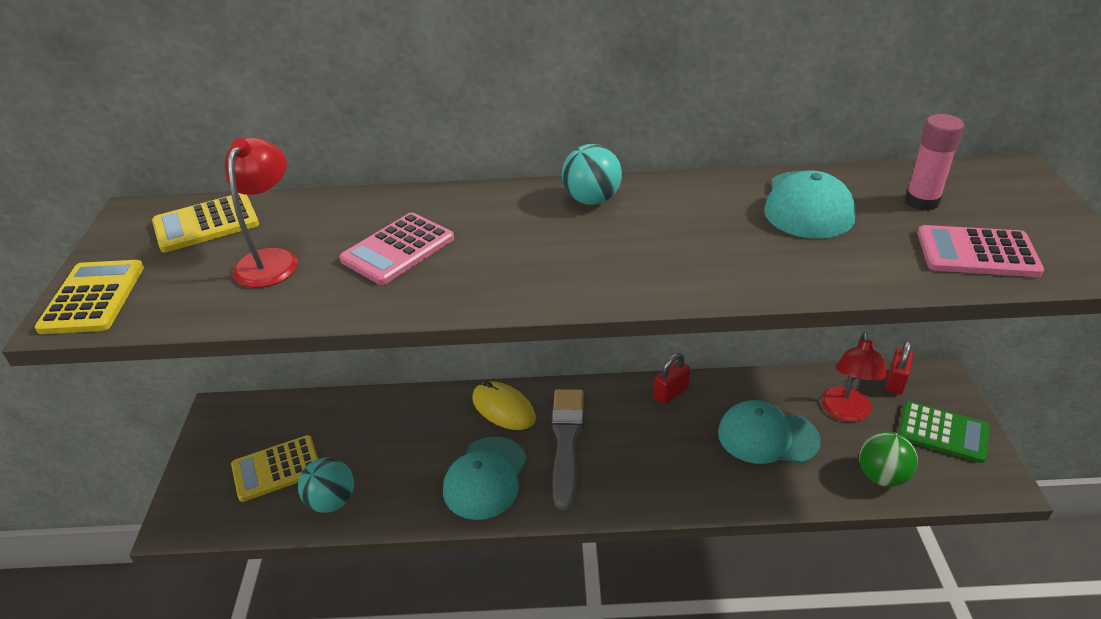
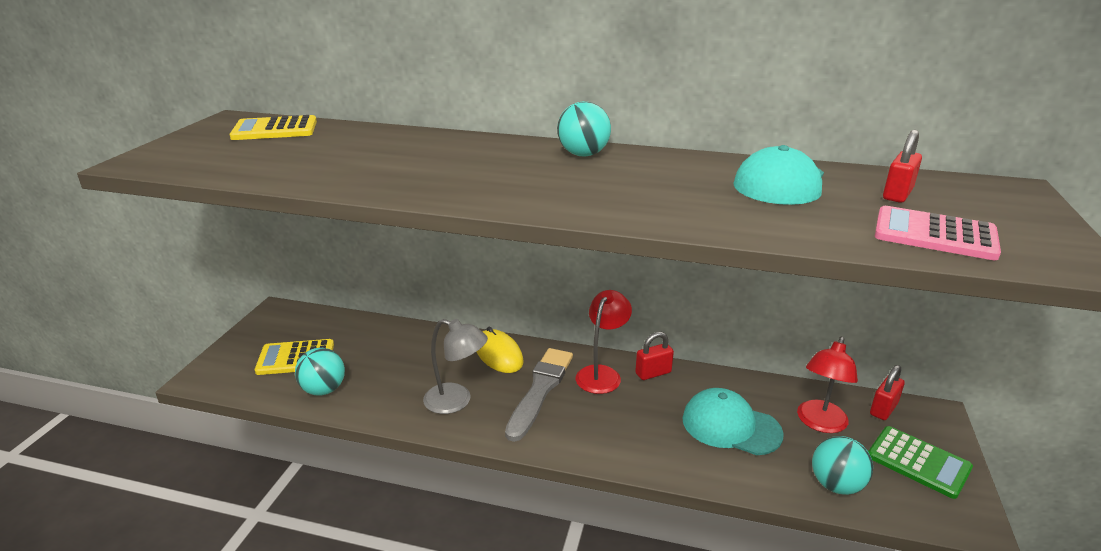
camera: 15 degrees right, 10 degrees down
yellow calculator [35,260,144,334] -> none
red lamp [225,137,298,288] -> red lamp moved to [576,290,632,394]
pink calculator [339,212,454,285] -> none
turquoise cap [443,436,527,520] -> grey lamp [423,319,488,414]
green ball [859,432,918,487] -> turquoise ball [812,436,873,495]
pink glue stick [905,114,964,211] -> red padlock [883,130,922,203]

